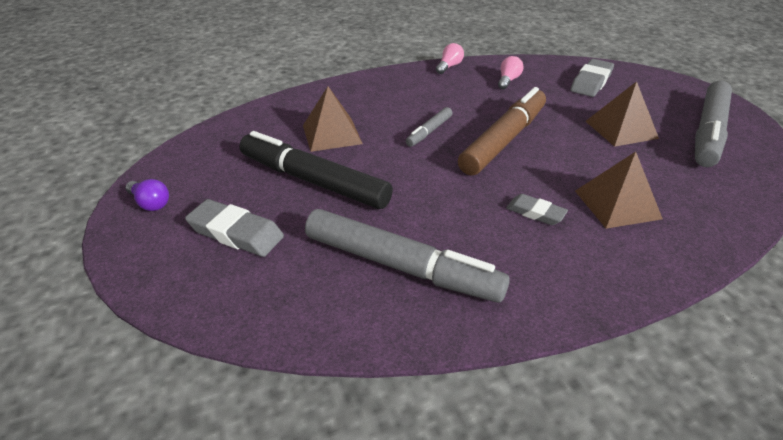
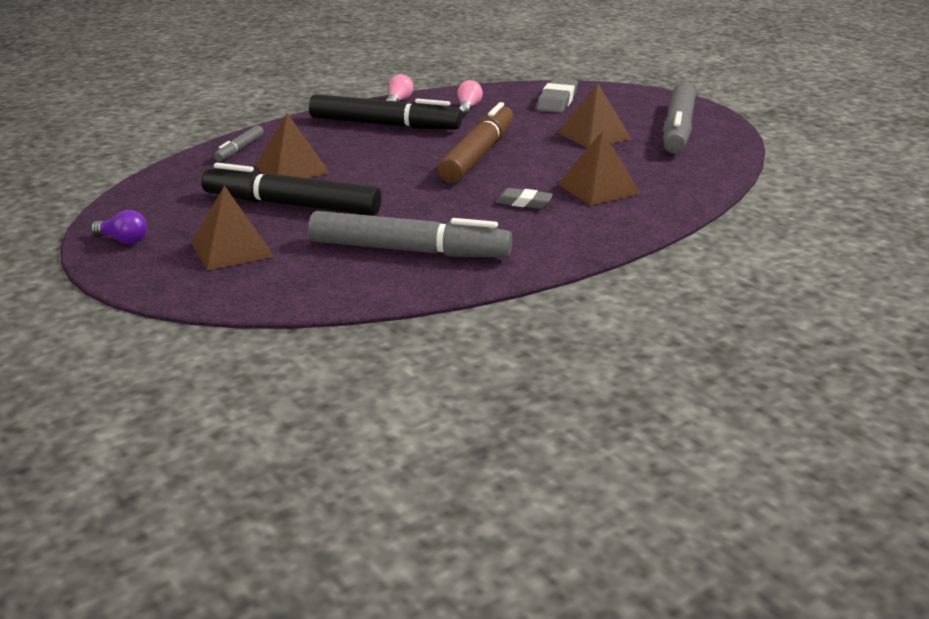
camera: 15 degrees left, 10 degrees down
grey eraser [185,199,284,257] -> brown pyramid [191,185,275,270]
grey marker [406,107,452,147] -> grey marker moved to [214,125,264,162]
none -> black marker [309,94,462,130]

